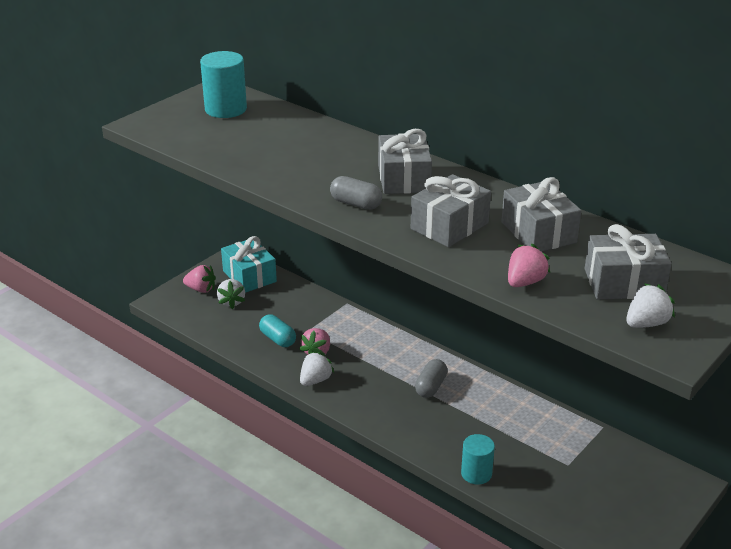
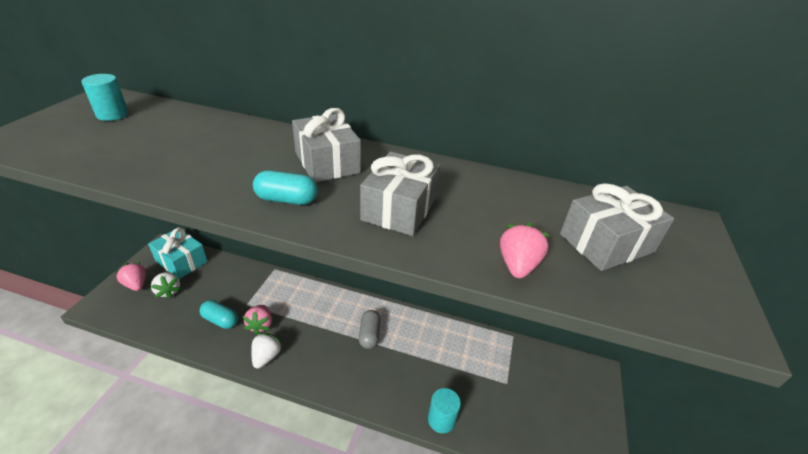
camera: 25 degrees left, 5 degrees up
pink strawberry [183,265,216,293] -> pink strawberry turned 120 degrees counterclockwise [115,262,146,291]
turquoise cylinder [200,51,247,118] -> turquoise cylinder [81,74,129,121], size x0.65
grey capsule [330,176,382,210] -> turquoise capsule [253,171,318,205]
grey gift [501,177,581,252] -> none
white strawberry [626,283,675,328] -> none

